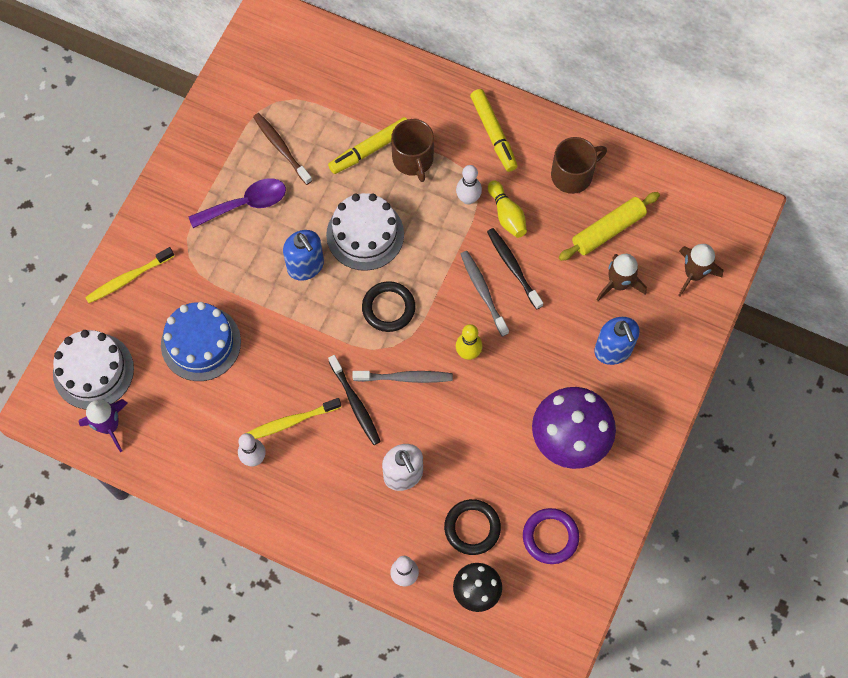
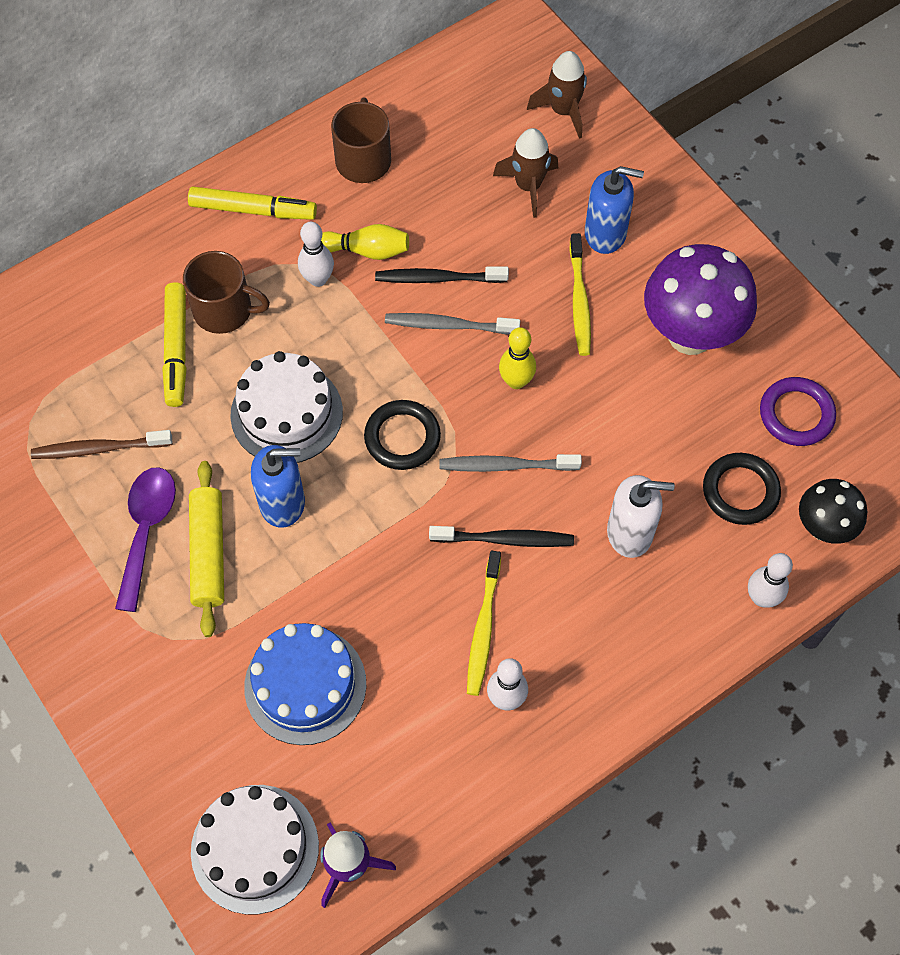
camera: 60 degrees left, 5 degrees down
yellow toothbrush [85,247,174,303] -> yellow toothbrush moved to [570,233,591,356]
grey toothbrush [352,371,453,383] -> grey toothbrush turned 120 degrees counterclockwise [439,454,582,472]
yellow rolling pin [559,192,660,261] -> yellow rolling pin moved to [189,461,224,637]

